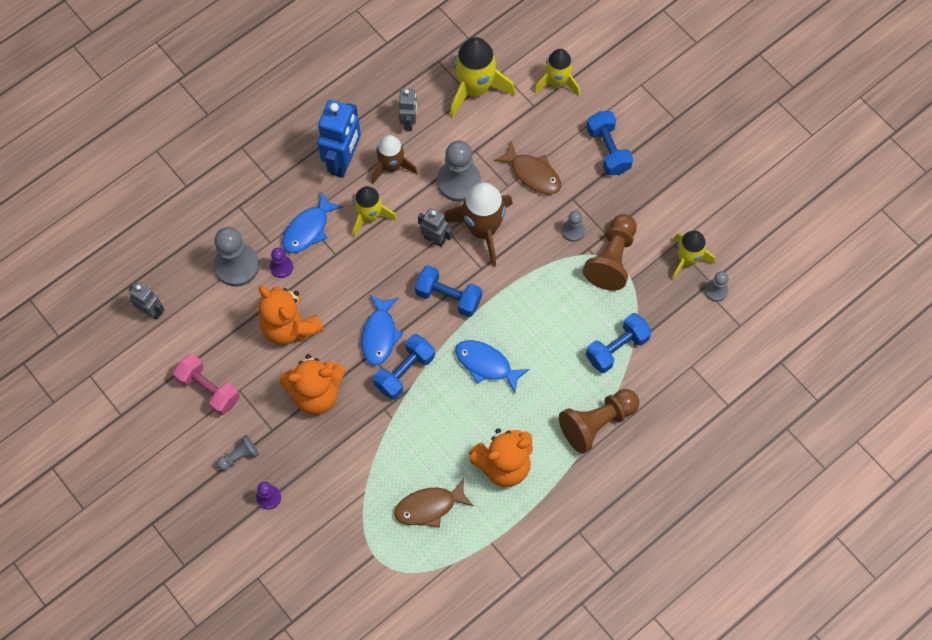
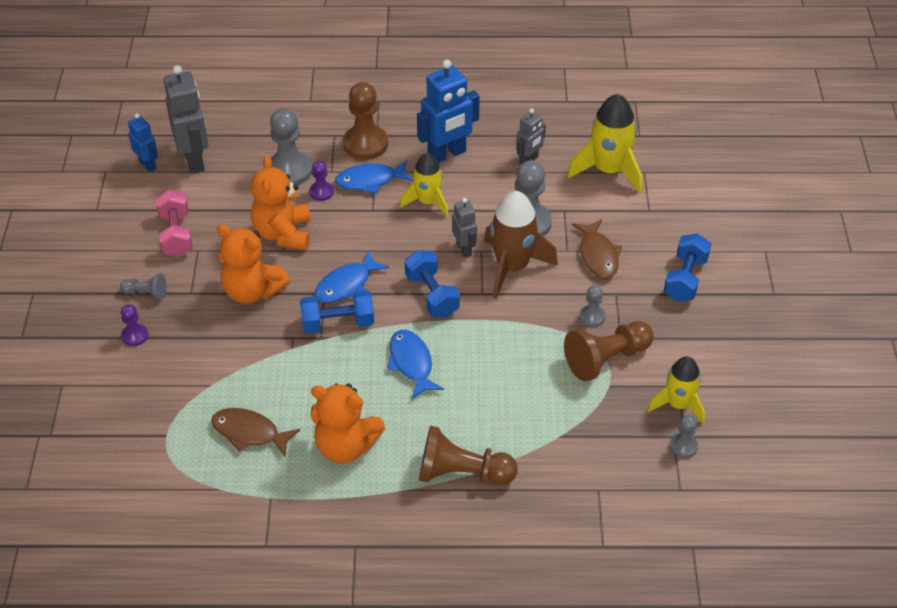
camera: 40 degrees right, 20 degrees down
grey robot [128,281,164,319] -> grey robot [164,65,209,173], size x1.79
brown rocket [371,135,418,184] -> none
yellow rocket [534,49,580,96] -> none
blue dumbbell [586,313,652,373] -> none
none -> blue robot [128,114,158,172]
none -> brown pawn [343,82,388,160]

